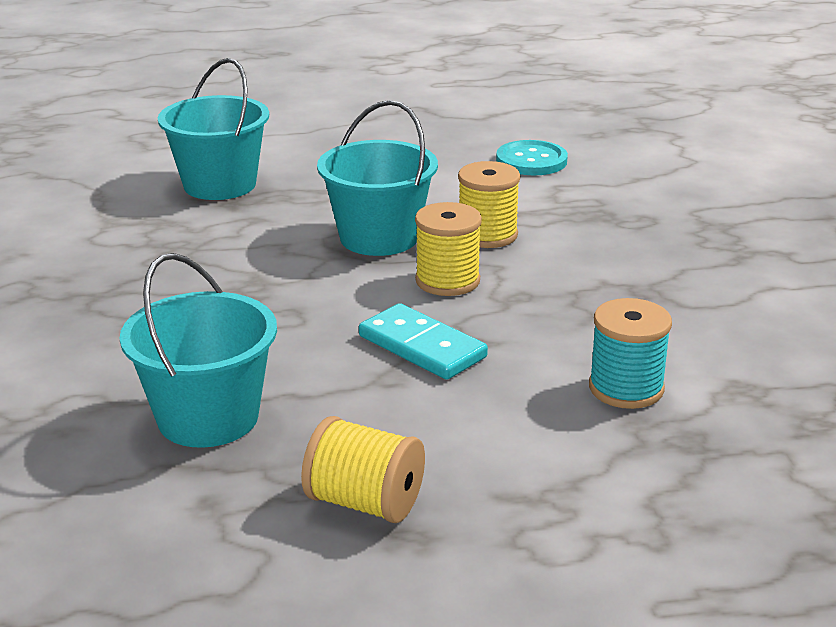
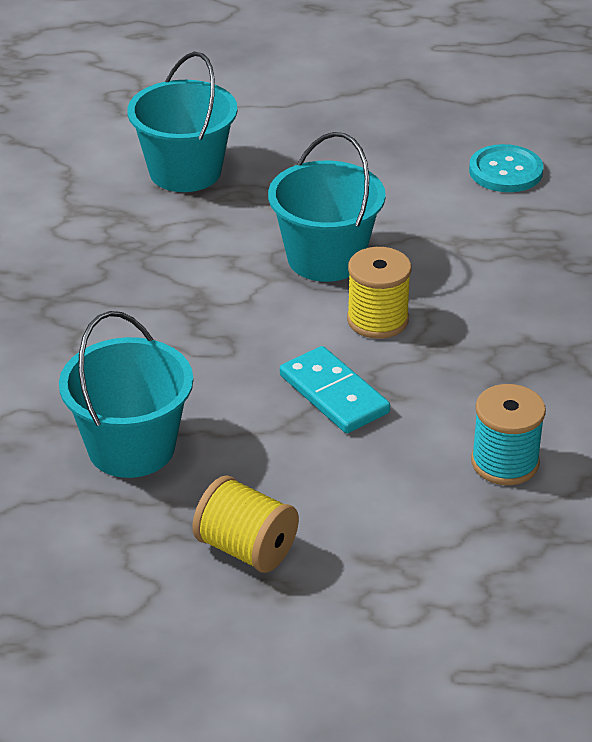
camera: 10 degrees right, 10 degrees up
yellow spool [458,161,520,248] -> none

